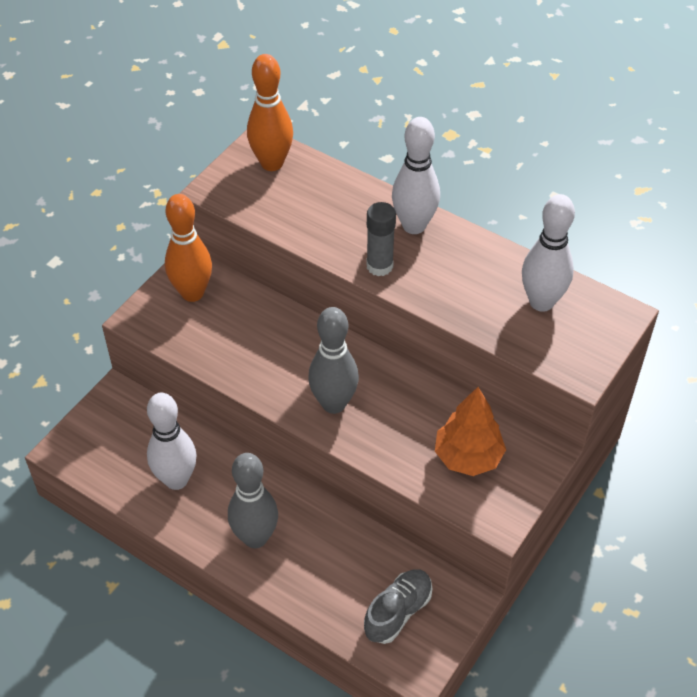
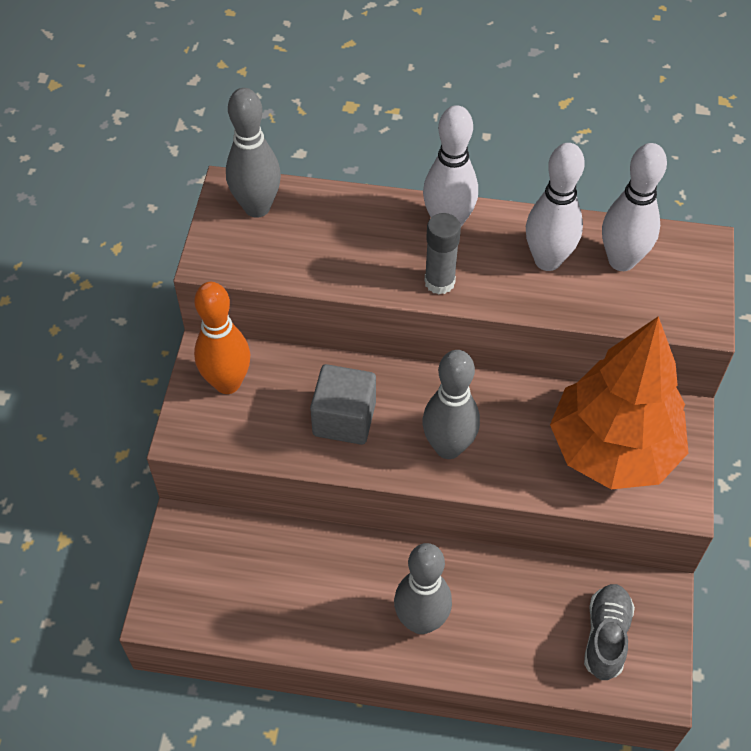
camera: 25 degrees left, 5 degrees up
white bowling pin [147,393,197,490] -> white bowling pin moved to [526,143,585,271]
orange bowling pin [247,54,293,171] -> grey bowling pin [226,88,281,218]
orange tree [435,387,506,476] -> orange tree [550,316,688,489], size x1.73
none -> grey cube [310,364,376,445]

